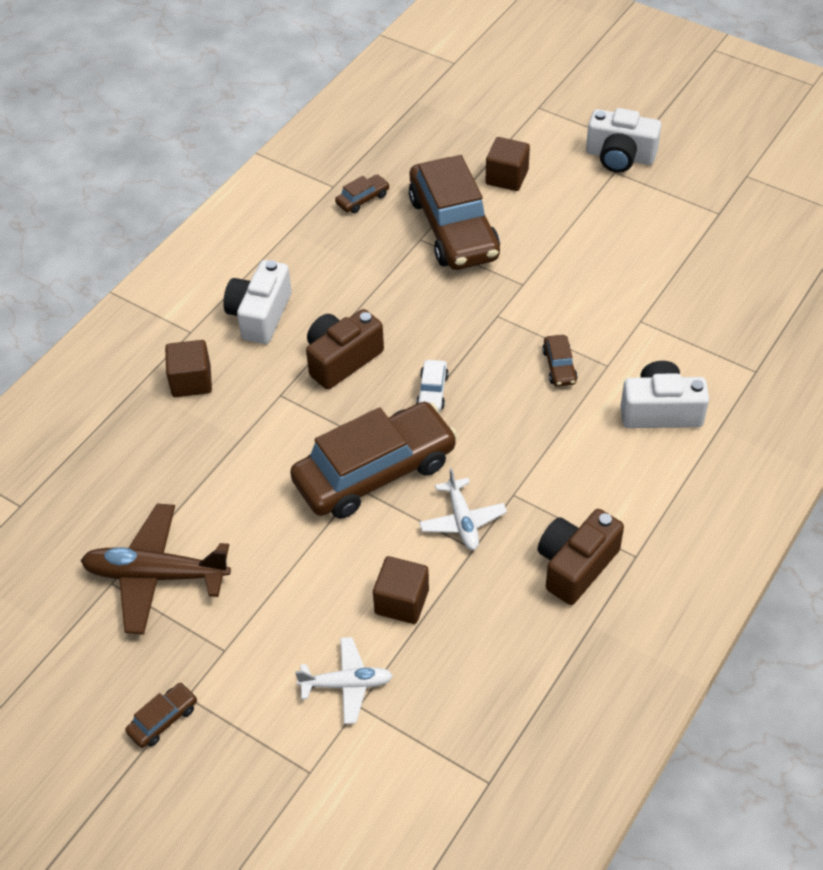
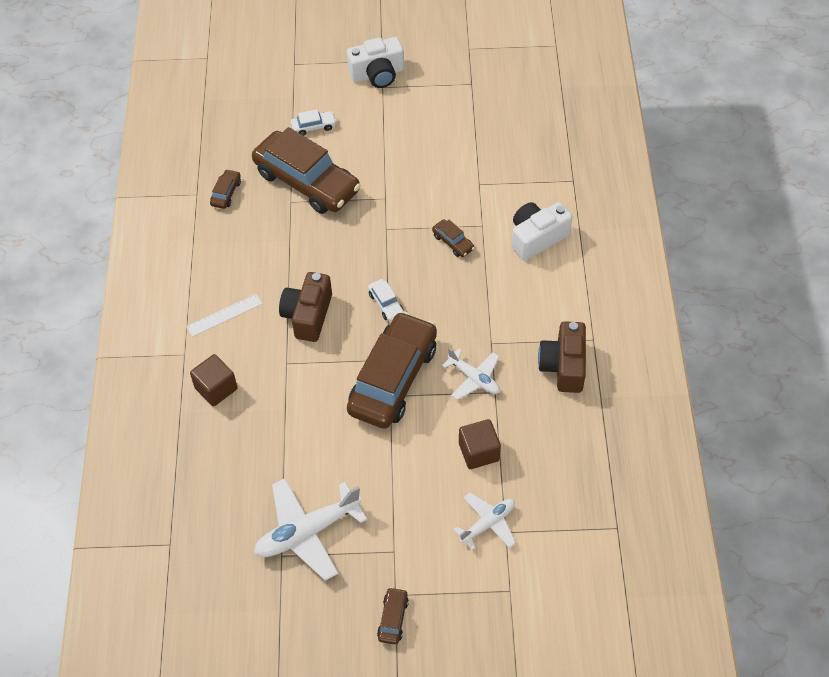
camera: 35 degrees left, 5 degrees up
brown plane [80,504,231,634] -> white plane [254,478,367,581]
white camera [224,260,292,344] -> white ruler [186,294,262,337]
brown cube [486,137,530,191] -> white car [291,109,337,136]

